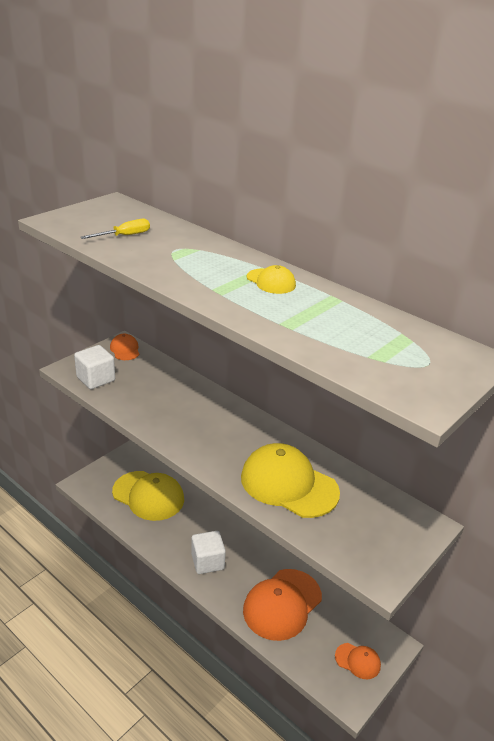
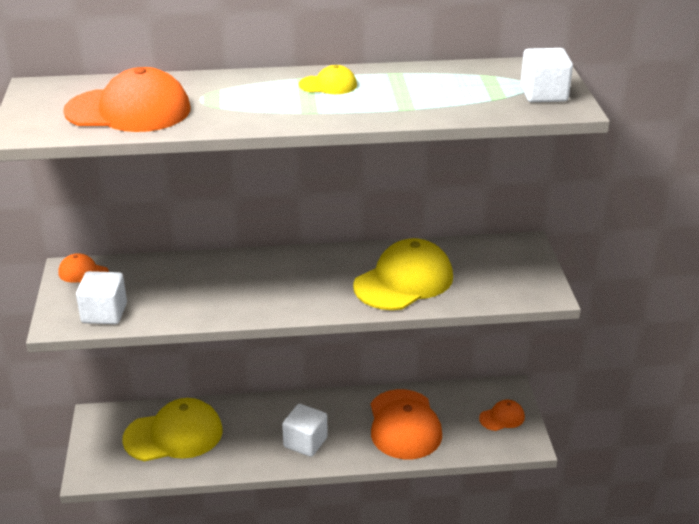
camera: 45 degrees left, 0 degrees up
yellow screwdriver [80,219,150,239] -> orange cap [63,67,191,132]
yellow cap [241,443,340,518] -> yellow cap turned 150 degrees clockwise [353,238,453,310]
none -> white cube [520,48,573,102]

